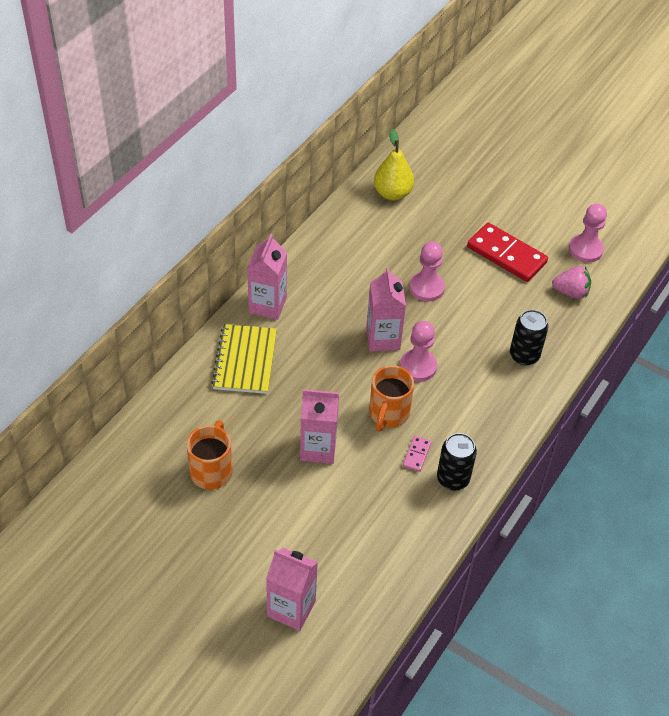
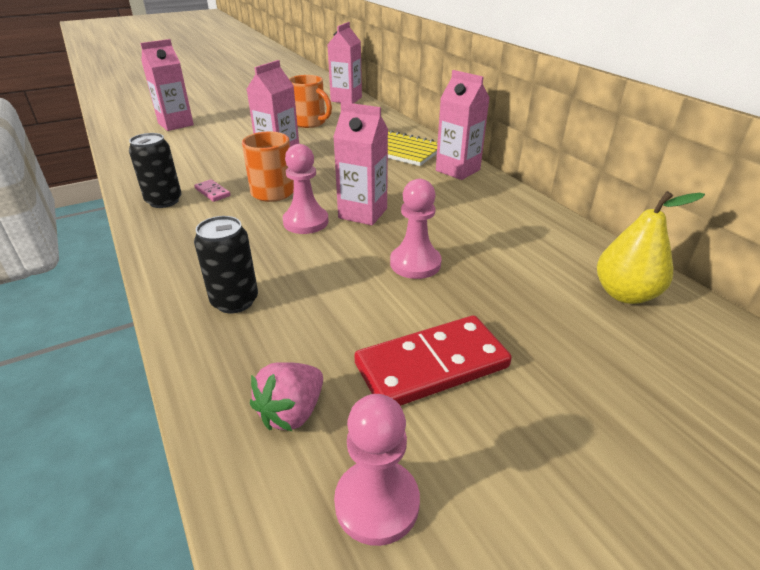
camera: 120 degrees right, 15 degrees down
none -> pink carton [327,22,362,103]

